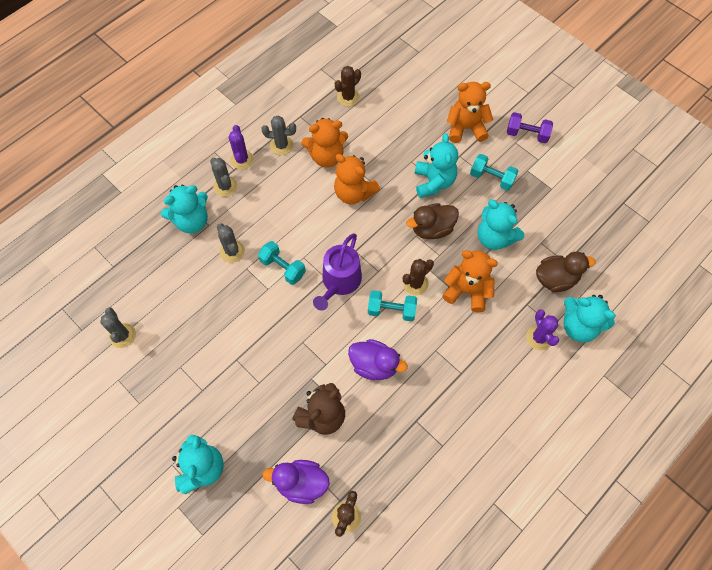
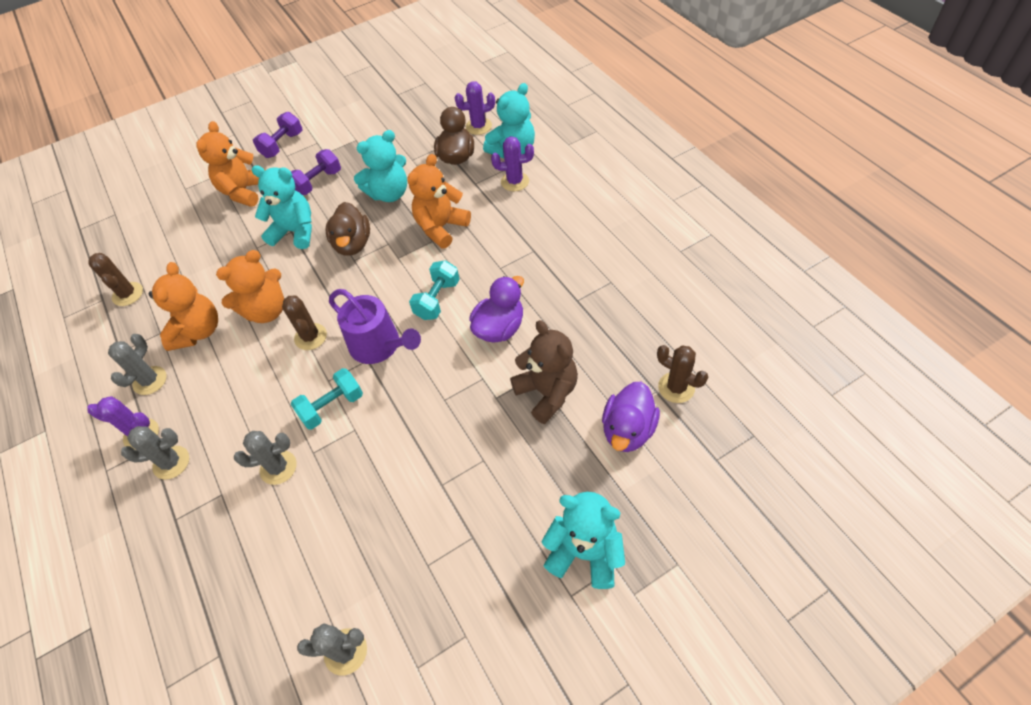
camera: 70 degrees left, 10 degrees down
turquoise teddy bear [161,185,208,234] -> none
brown cactus [403,259,434,295] -> brown cactus moved to [282,295,327,350]
turquoise dumbbell [470,154,518,191] -> purple dumbbell [291,149,341,195]
none -> purple cactus [455,81,495,135]

